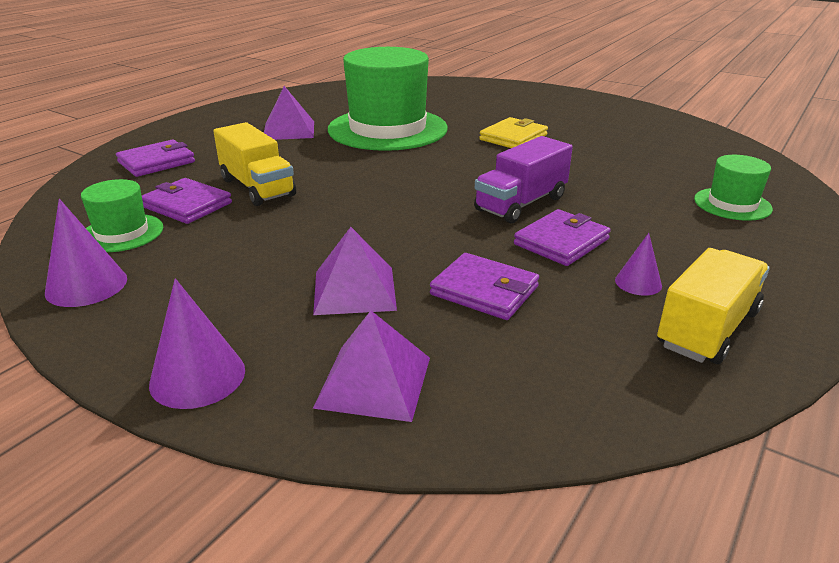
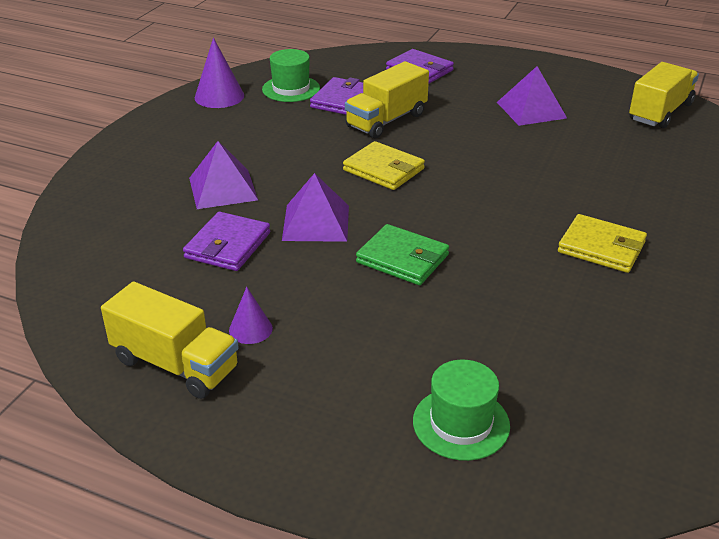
camera: 80 degrees right, 5 degrees up
purple cone [149,278,245,409] -> none
purple pyramid [313,311,430,422] -> purple pyramid moved to [282,173,349,242]
green hat [328,47,448,151] -> none
purple truck [474,136,573,223] -> green wallet [356,224,449,285]
purple wallet [514,209,611,266] -> none
none -> yellow wallet [343,141,425,190]
none -> yellow truck [629,62,699,128]

